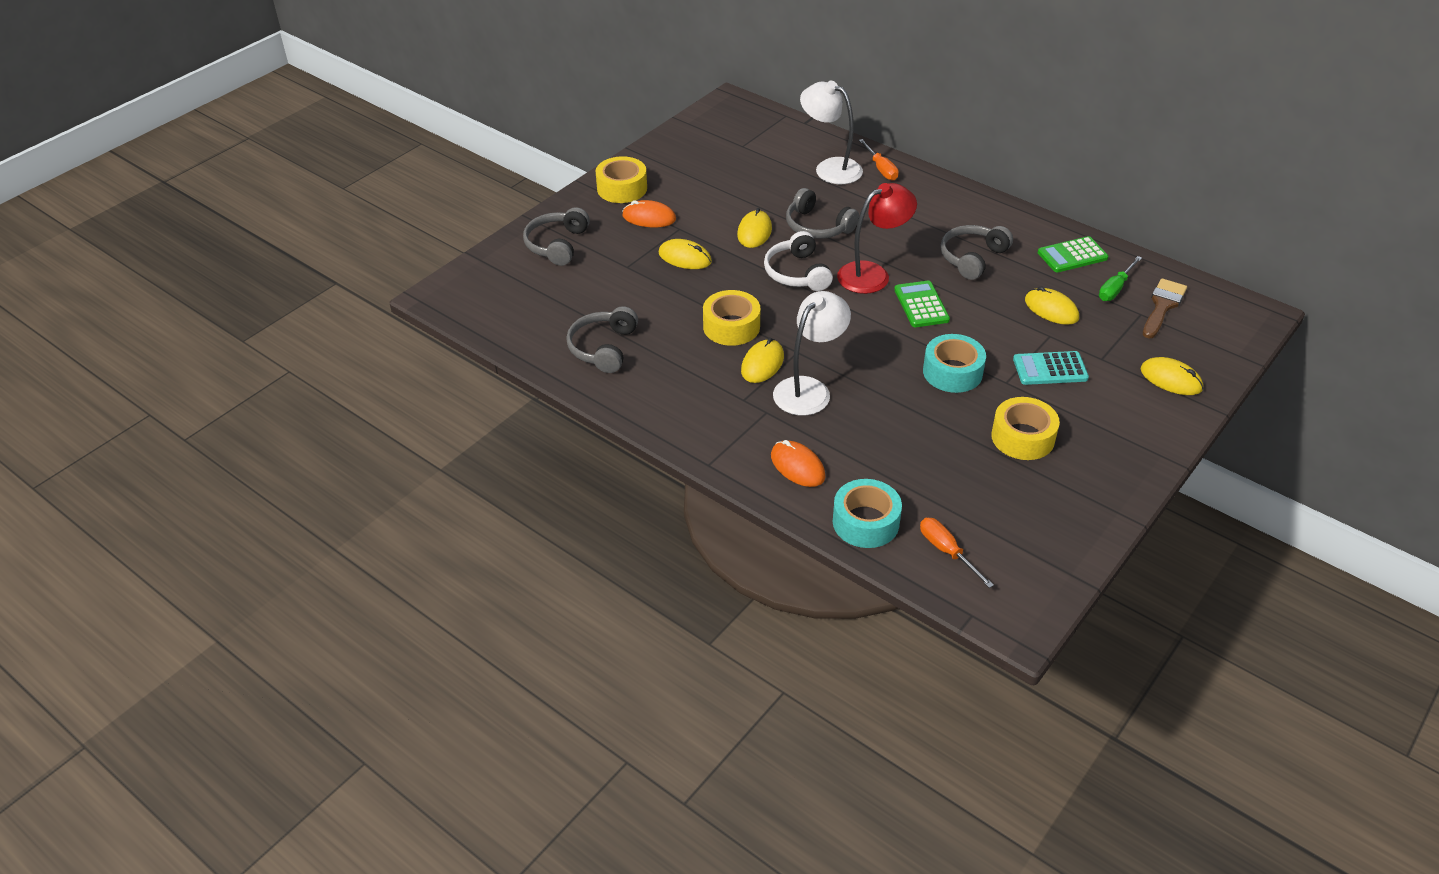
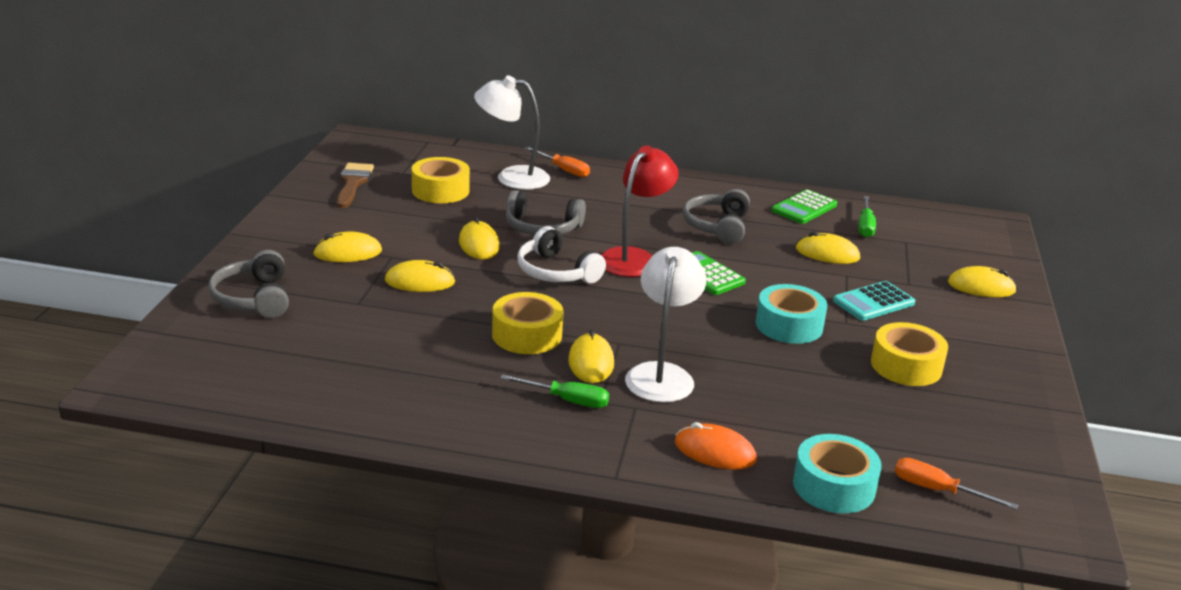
camera: 30 degrees left, 15 degrees down
grey headphones [566,306,638,373] -> none
yellow tape [596,156,647,203] -> yellow tape moved to [412,157,470,203]
orange mouse [622,200,676,227] -> yellow mouse [313,232,382,262]
brown brush [1143,278,1187,339] -> brown brush moved to [337,163,374,208]
none -> green screwdriver [500,374,609,408]

